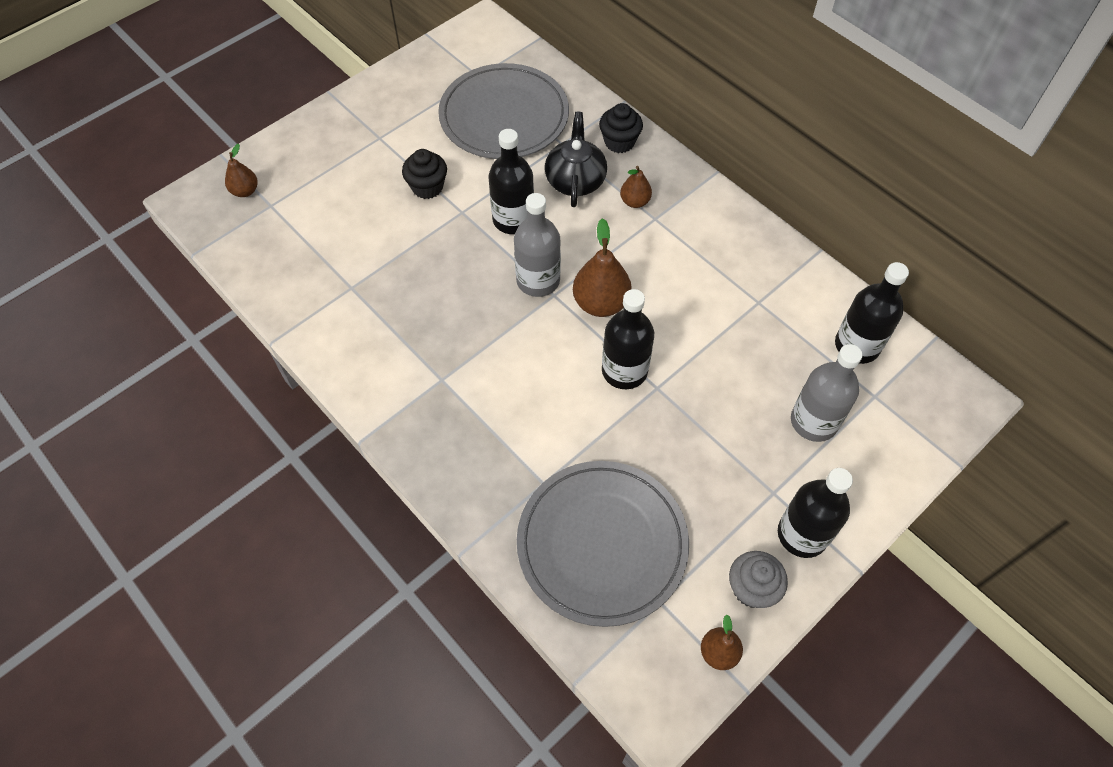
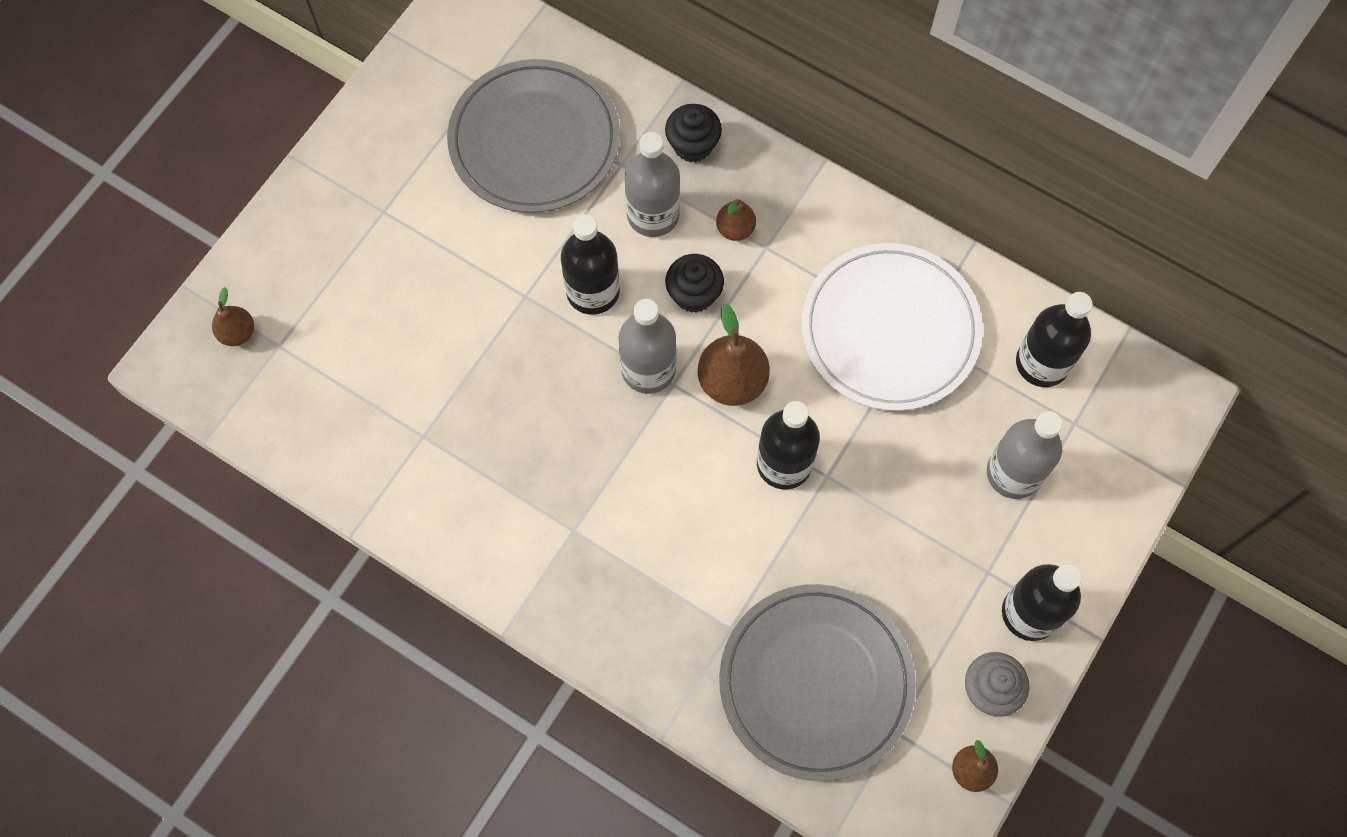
camera: 15 degrees left, 10 degrees up
black cupcake [402,149,447,199] -> black cupcake moved to [665,254,724,313]
black teapot [545,112,607,207] -> grey bottle [625,132,680,237]
none -> white plate [801,243,983,411]

